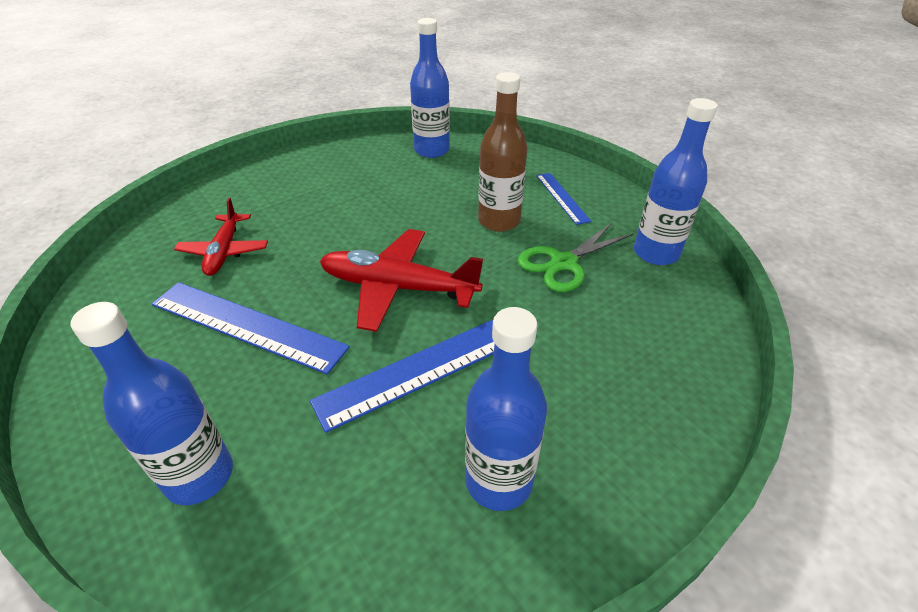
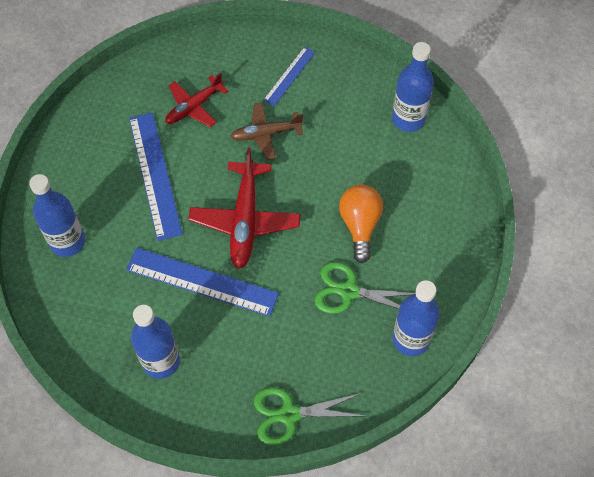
camera: 50 degrees right, 20 degrees up
red plane [320,229,483,332] -> red plane turned 150 degrees counterclockwise [188,147,300,269]
brown bottle [478,72,528,232] -> orange light bulb [339,185,383,263]
blue ruler [536,173,591,225] -> blue ruler moved to [263,47,315,106]
none -> brown plane [230,102,303,160]
none -> green scissors [254,387,364,446]

